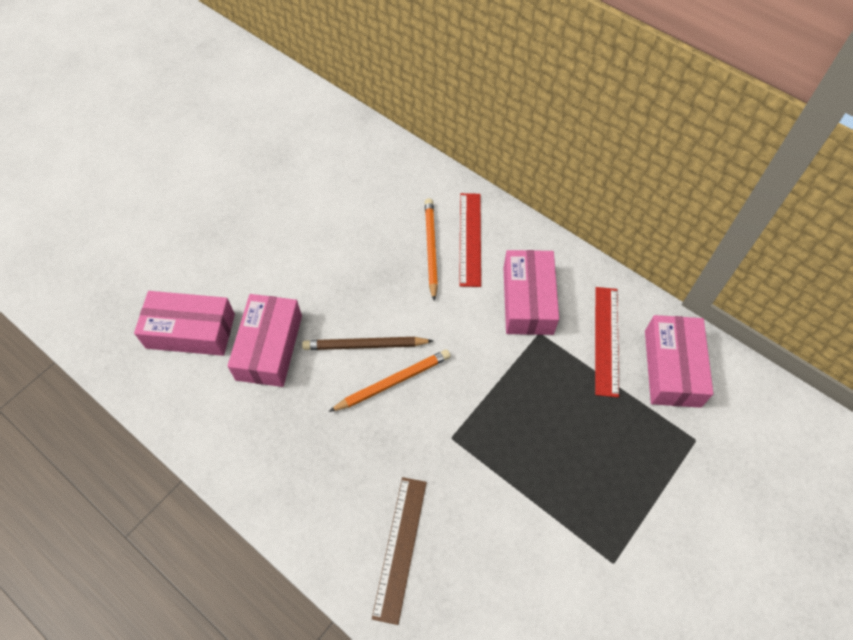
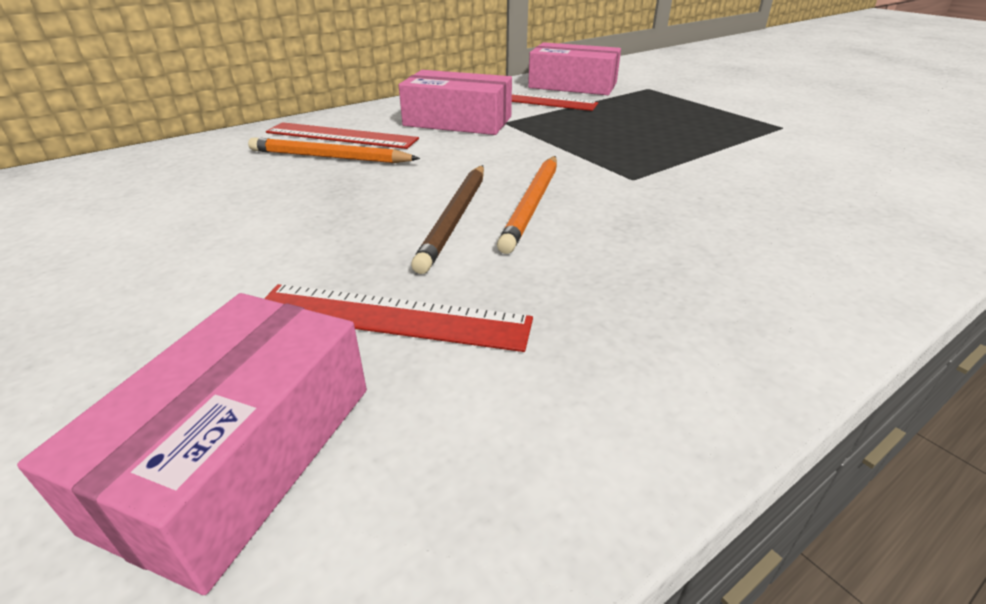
camera: 75 degrees left, 25 degrees down
pink box [227,294,302,387] -> red ruler [264,284,533,352]
orange pencil [329,349,451,412] -> orange pencil turned 150 degrees counterclockwise [497,156,557,254]
brown ruler [372,477,427,625] -> none

